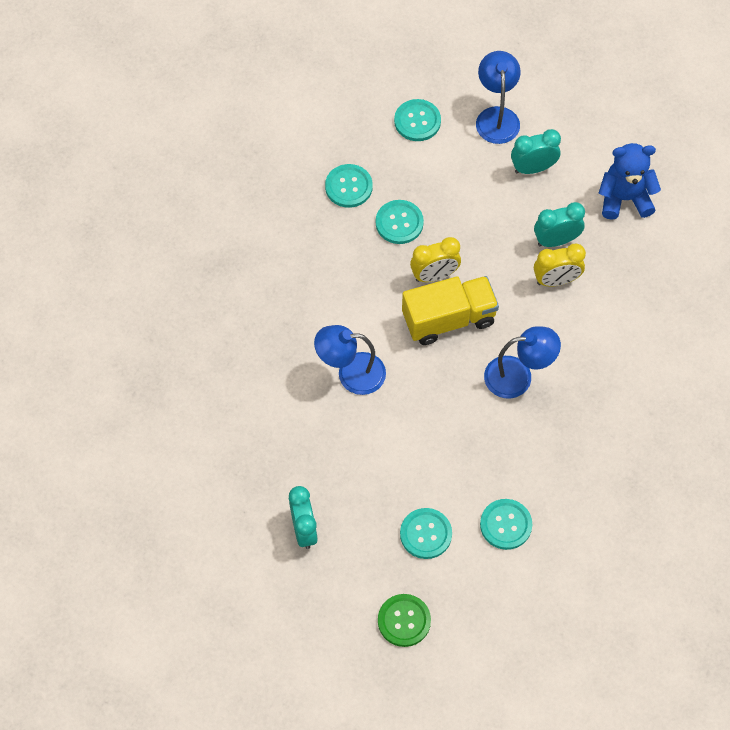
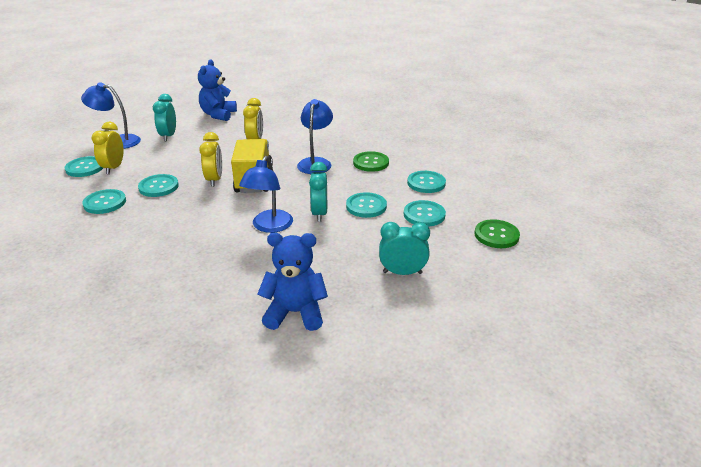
camera: 75 degrees left, 30 degrees down
turquoise clock [534,202,585,247] -> turquoise clock moved to [309,162,327,222]
none -> yellow clock [92,122,124,174]
none -> blue teddy bear [257,233,328,331]
none -> turquoise button [346,192,387,218]
none -> green button [353,151,389,172]

